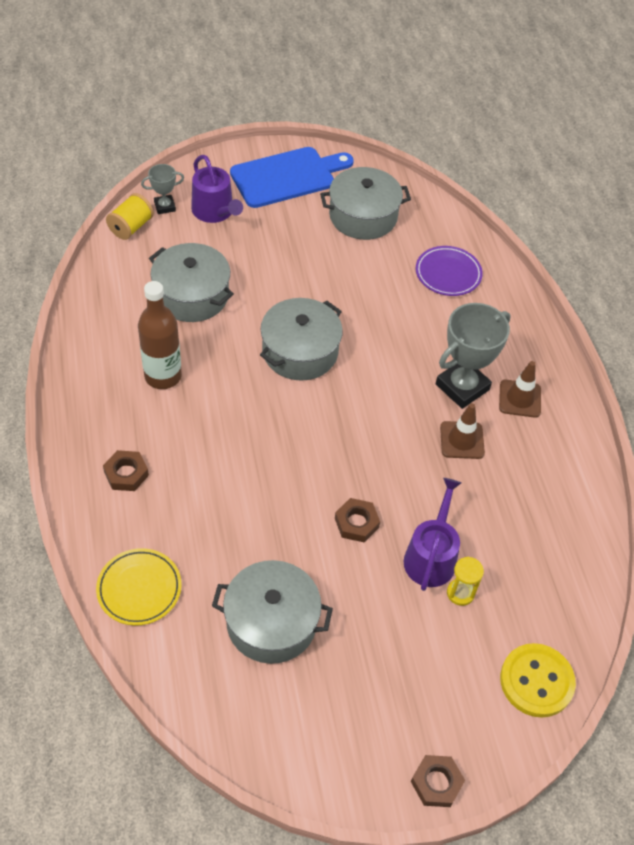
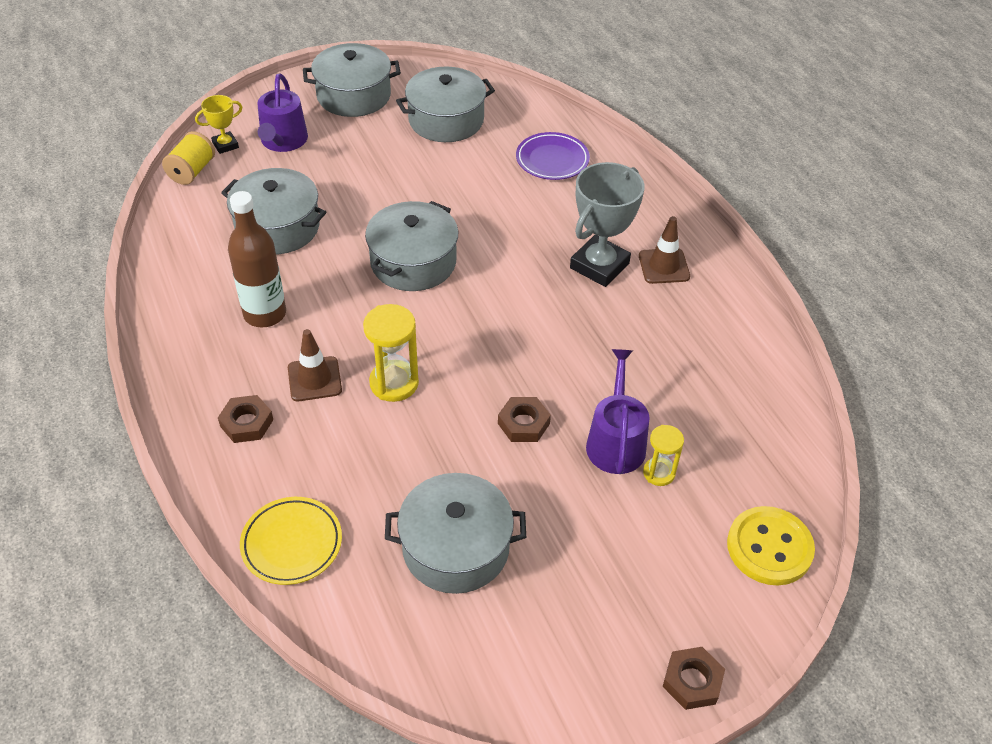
camera: 10 degrees left, 5 degrees down
grey trophy [141,164,184,214] -> yellow trophy [195,95,242,154]
purple watering can [191,155,243,223] -> purple watering can turned 45 degrees clockwise [257,73,308,152]
blue cutting board [230,147,354,208] -> grey pot [303,43,401,117]
brown traffic cone [440,403,485,459] -> brown traffic cone moved to [288,329,342,401]
none -> yellow hourglass [363,304,419,402]

